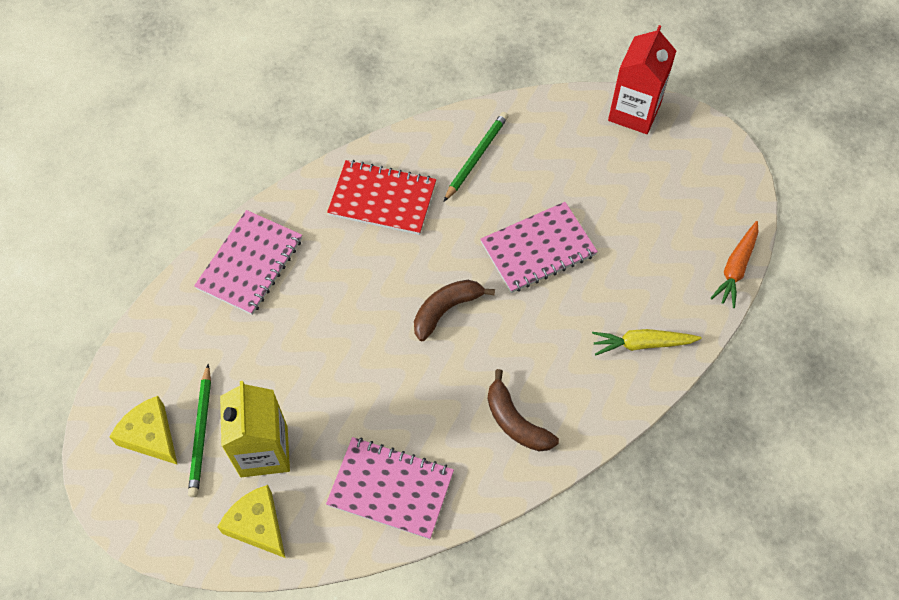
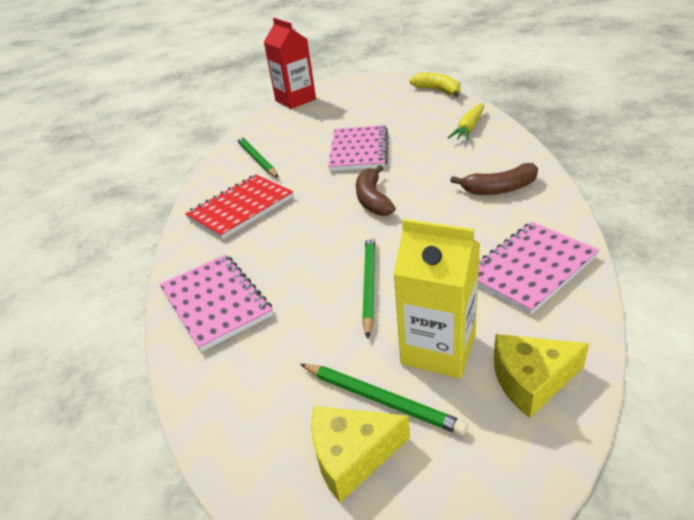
camera: 55 degrees left, 25 degrees down
orange carrot [711,221,759,308] -> yellow banana [409,73,460,97]
none -> green pencil [362,235,375,339]

